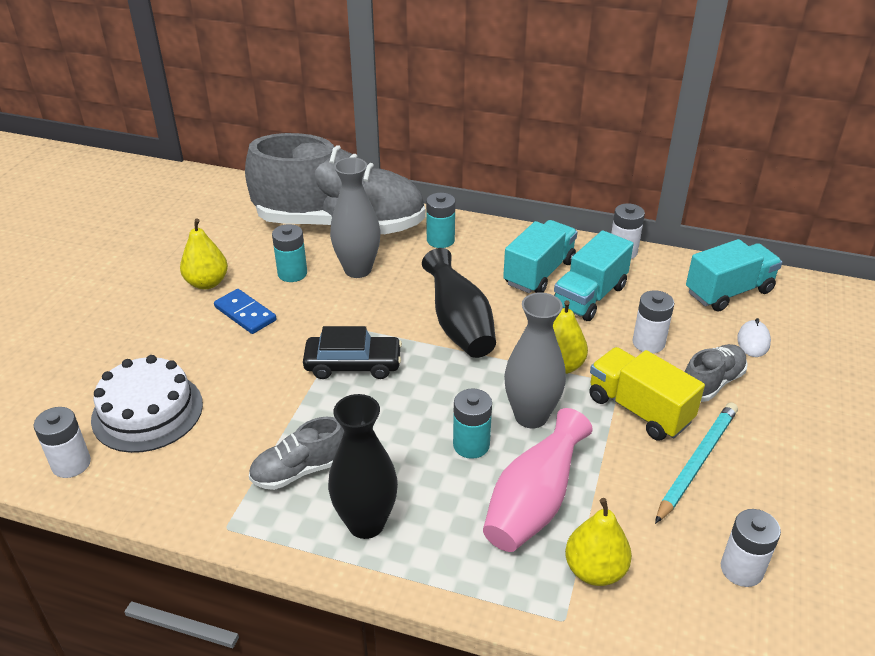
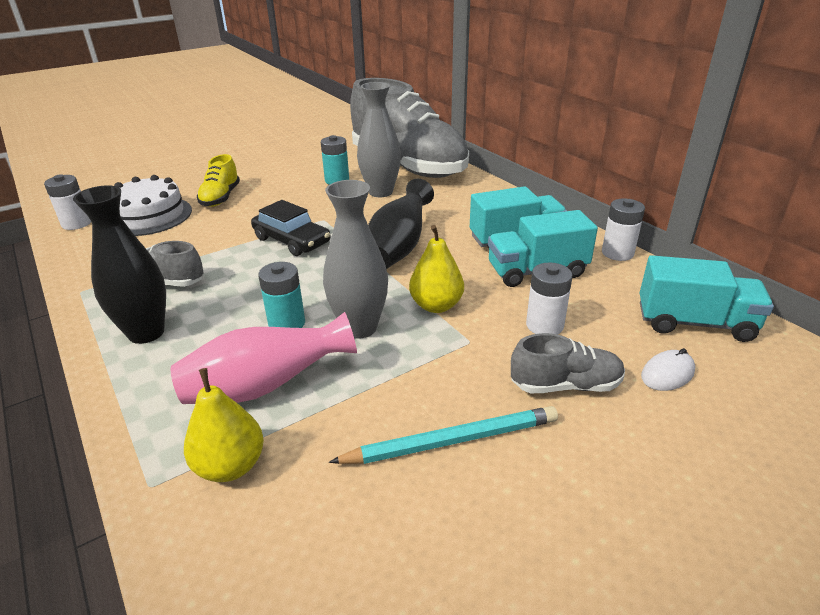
camera: 40 degrees right, 5 degrees down
yellow pear [180,218,228,289] -> none
blue domino [214,289,277,334] -> none
turquoise battery [426,193,455,248] -> none
yellow truck [589,347,705,441] -> none
white battery [721,509,781,587] -> none
none -> yellow shoe [197,154,240,207]

